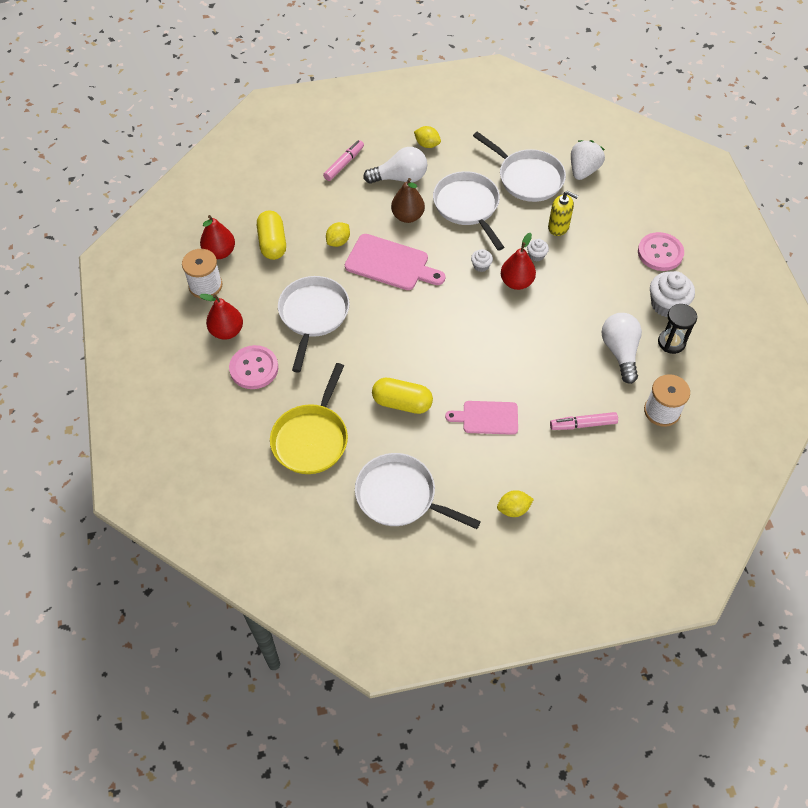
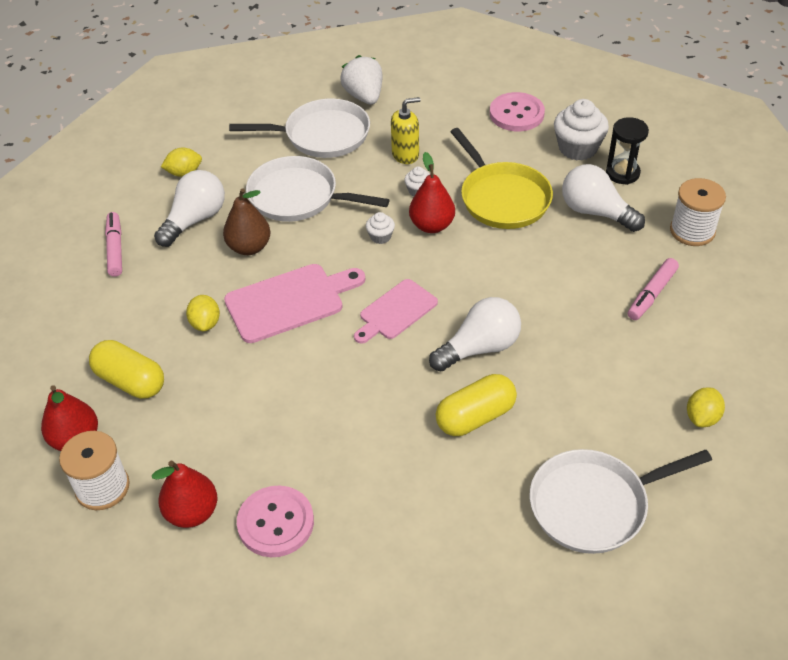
camera: 45 degrees left, 10 degrees down
yellow pan [270,363,348,474] -> yellow pan moved to [450,128,553,229]
white pan [278,276,350,372] -> none
pink cutting board [445,401,518,435] -> pink cutting board moved to [354,279,438,344]
none -> white light bulb [429,297,521,372]

